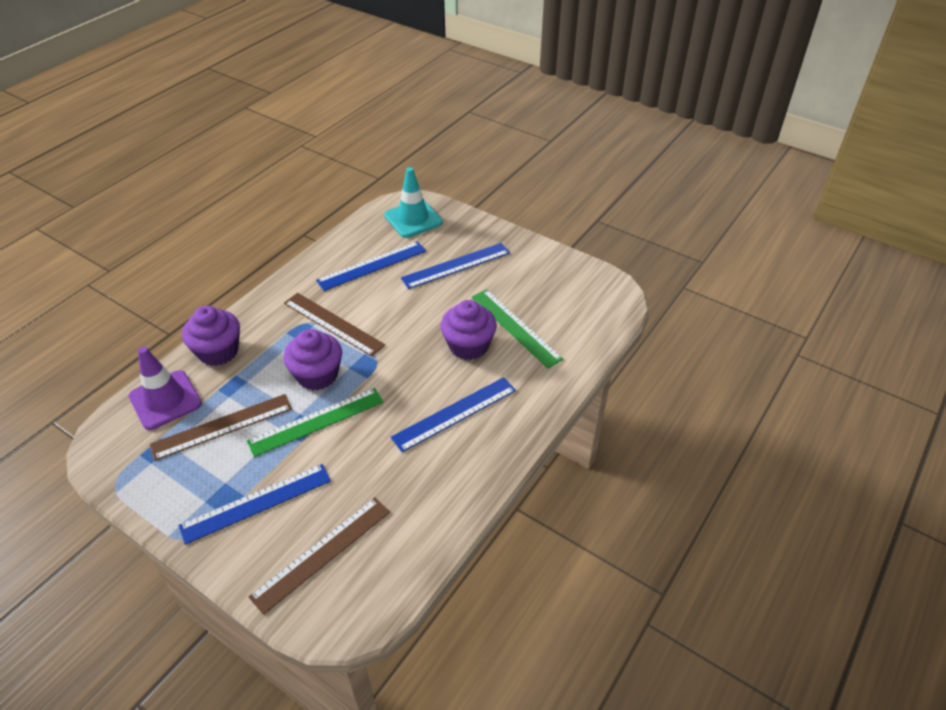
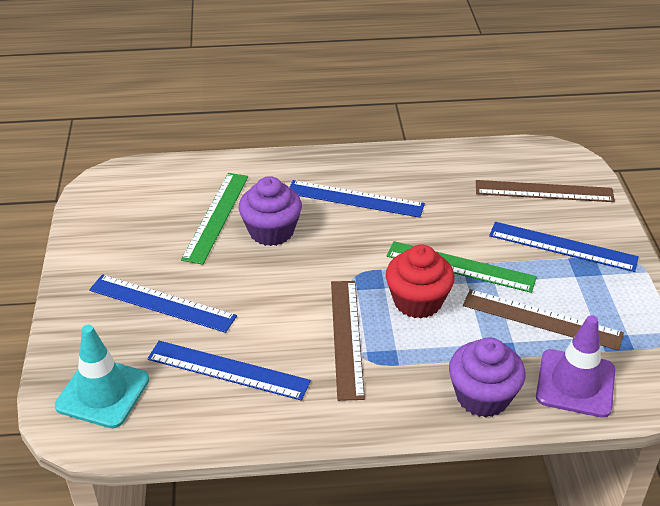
camera: 130 degrees left, 5 degrees down
purple cupcake [283,329,342,390] -> red cupcake [386,244,454,319]

